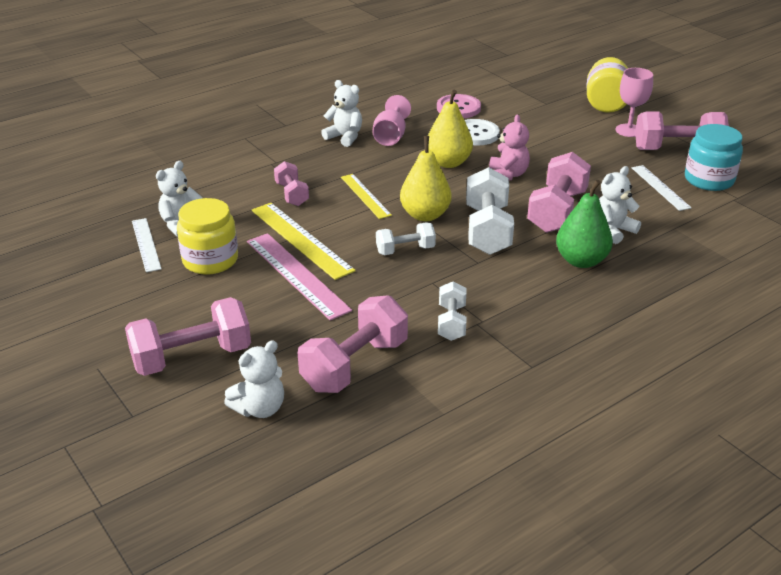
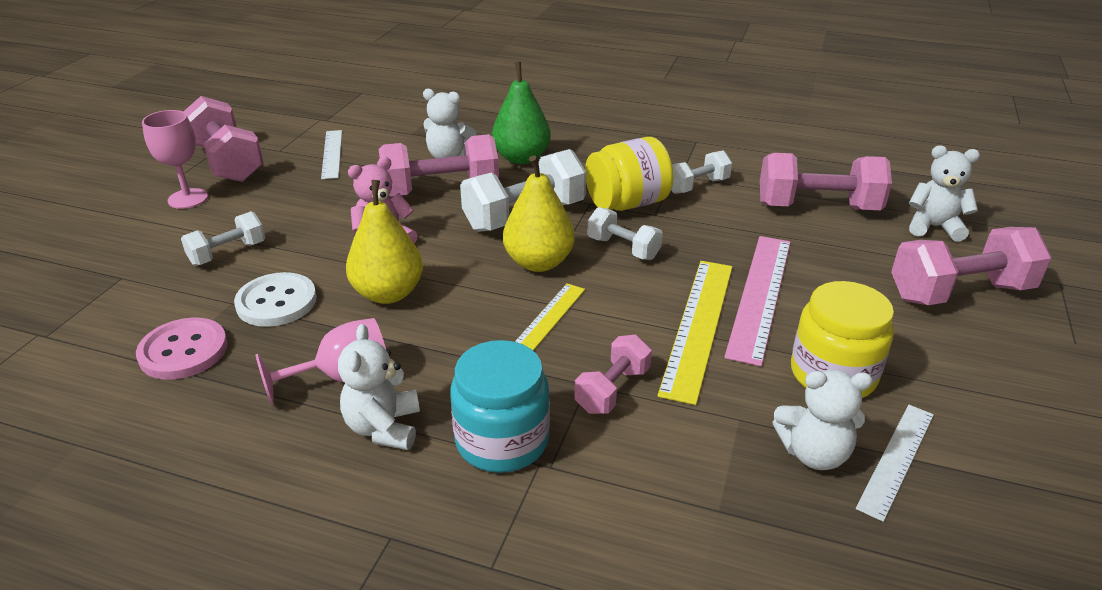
camera: 125 degrees left, 0 degrees up
pink dumbbell [125,297,251,376] -> pink dumbbell turned 45 degrees counterclockwise [891,227,1052,305]
yellow jar [586,57,628,113] -> yellow jar moved to [585,137,674,211]
white ruler [632,165,692,211] -> white ruler turned 45 degrees counterclockwise [321,130,342,179]
turquoise jar [685,124,743,191] -> turquoise jar moved to [450,340,550,473]
none -> white dumbbell [181,211,265,266]

